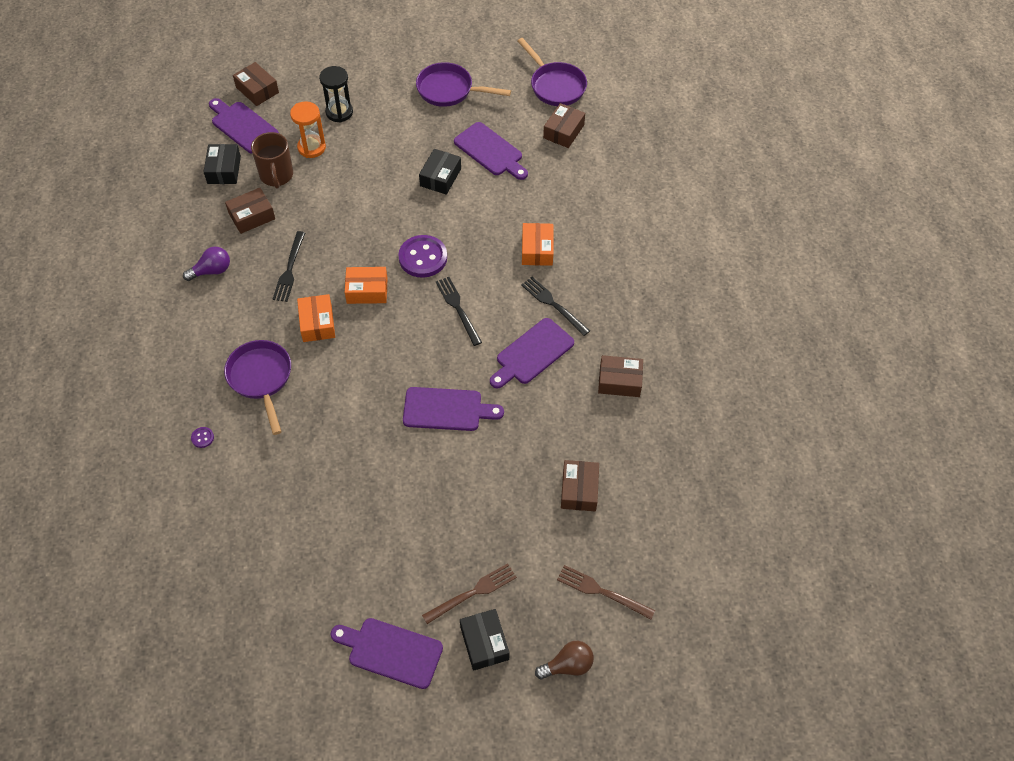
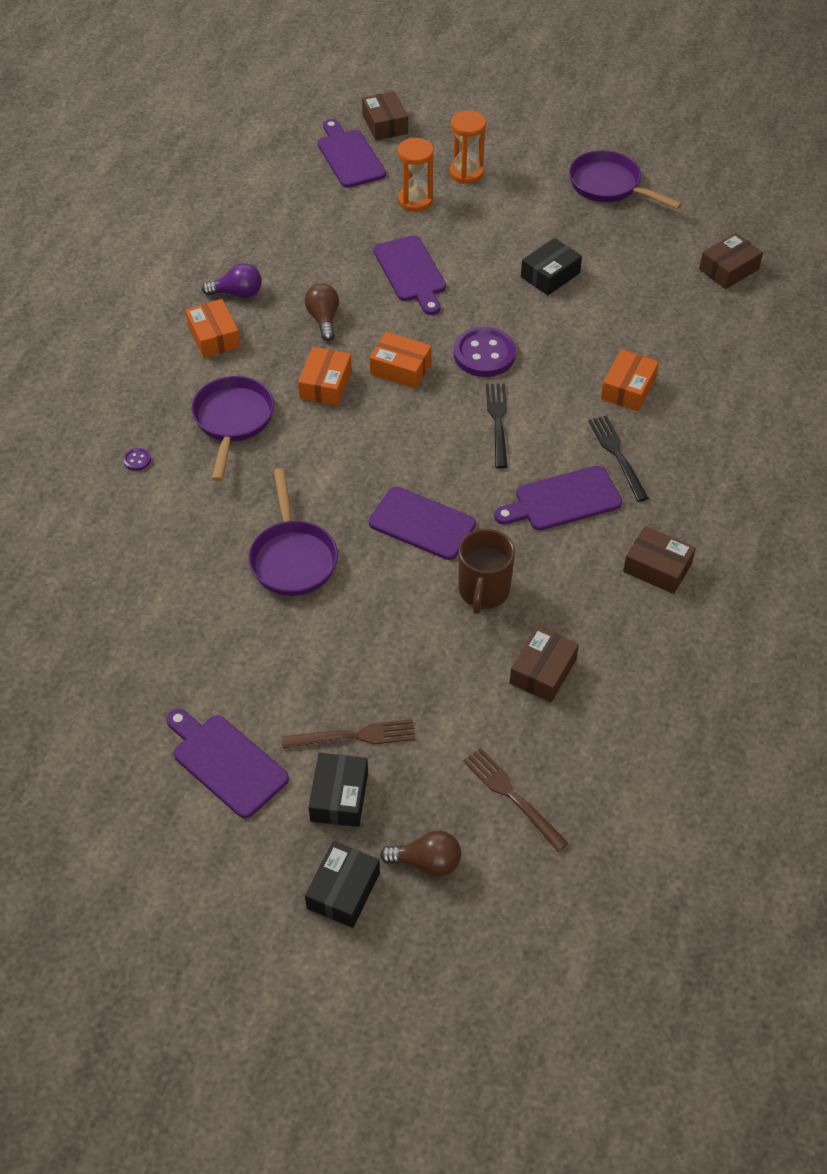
camera: 25 degrees right, 5 degrees down
black box [204,144,241,184] -> black box moved to [305,841,380,928]
brown box [225,188,275,234] -> none
brown mug [251,132,293,189] -> brown mug moved to [459,529,515,614]
black fork [273,231,305,302] -> brown light bulb [305,283,339,341]
black hourglass [319,66,353,122] -> orange hourglass [450,110,486,184]
purple cutting board [454,122,528,180] -> purple cutting board moved to [373,235,446,315]
purple pan [518,38,587,106] -> purple pan moved to [248,468,338,596]
none -> orange box [185,299,240,358]

